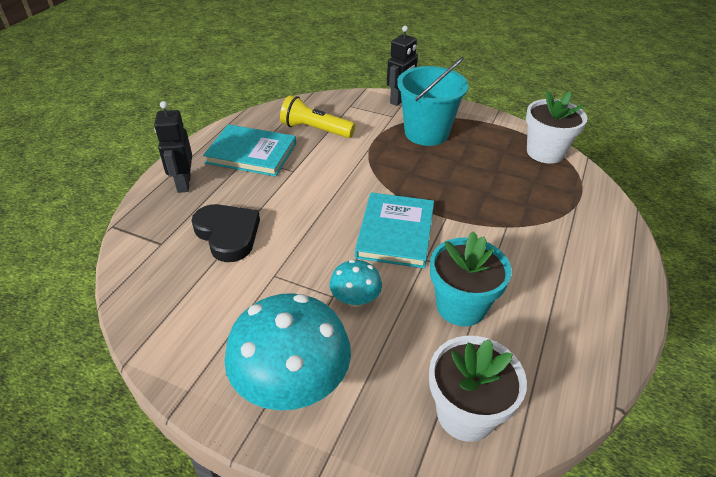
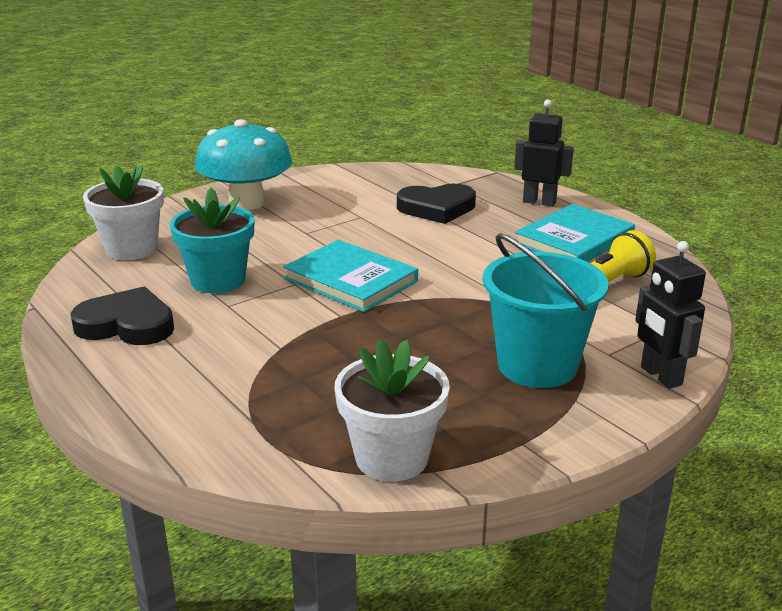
camera: 120 degrees right, 15 degrees down
turquoise mushroom [330,260,382,307] -> none
none -> black heart [70,287,174,345]

